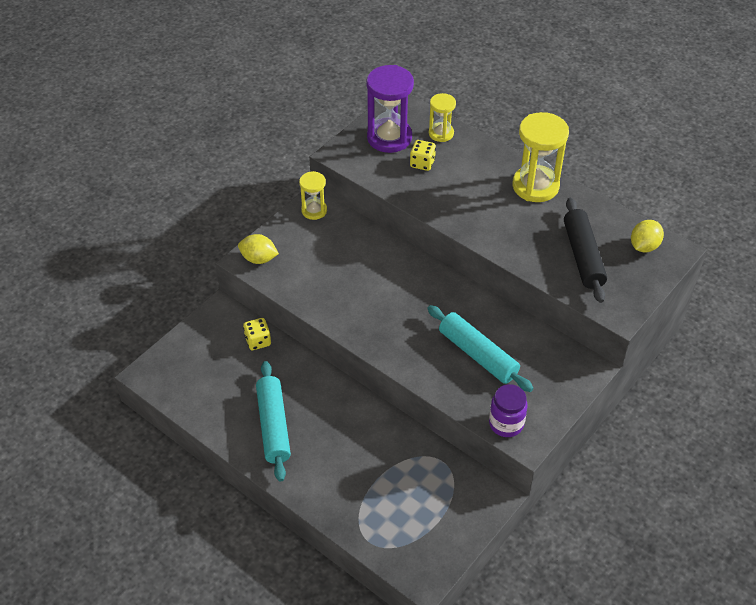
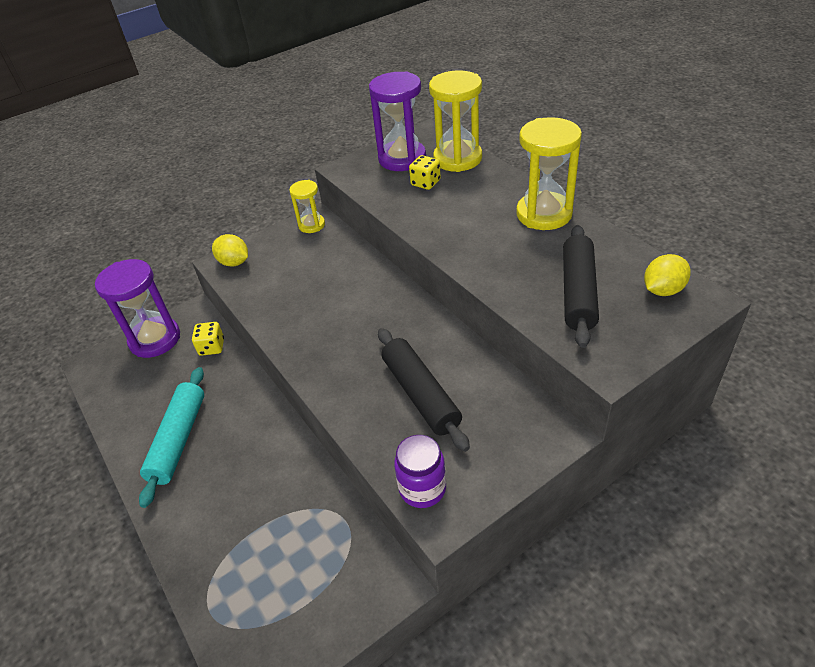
camera: 20 degrees right, 5 degrees down
turquoise rolling pin [427,305,534,392] -> black rolling pin [378,328,470,452]
yellow hourglass [429,93,456,142] -> yellow hourglass [429,70,482,172], size x1.77
none -> purple hourglass [95,259,180,358]

